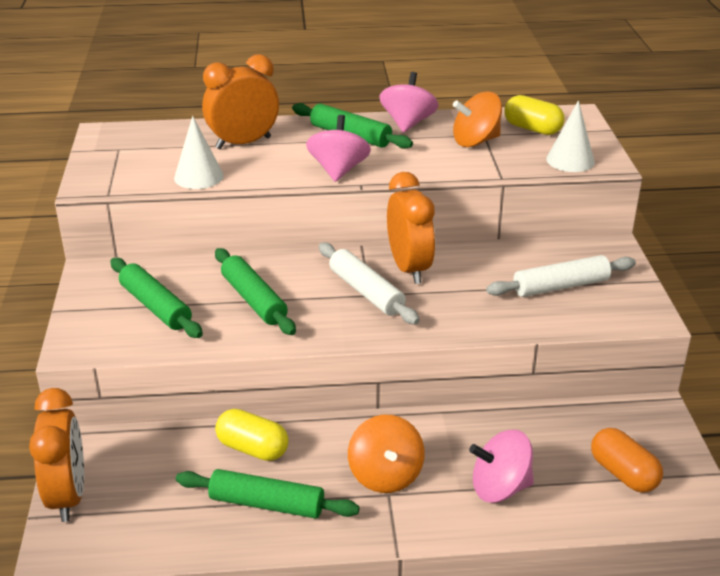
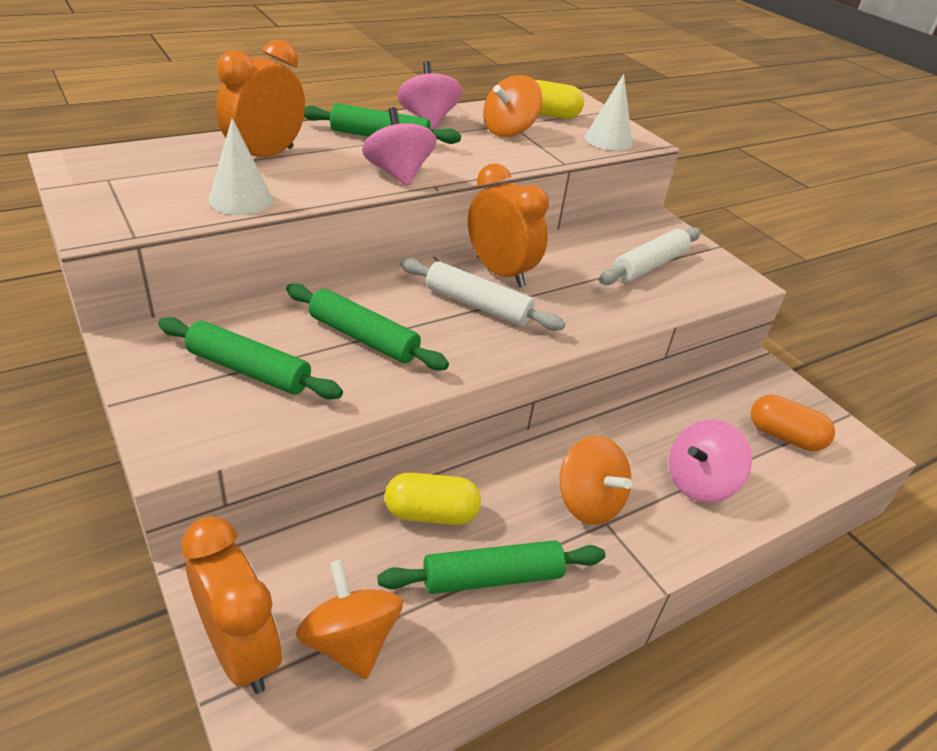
camera: 30 degrees left, 5 degrees up
none -> orange spinning top [296,560,403,679]

